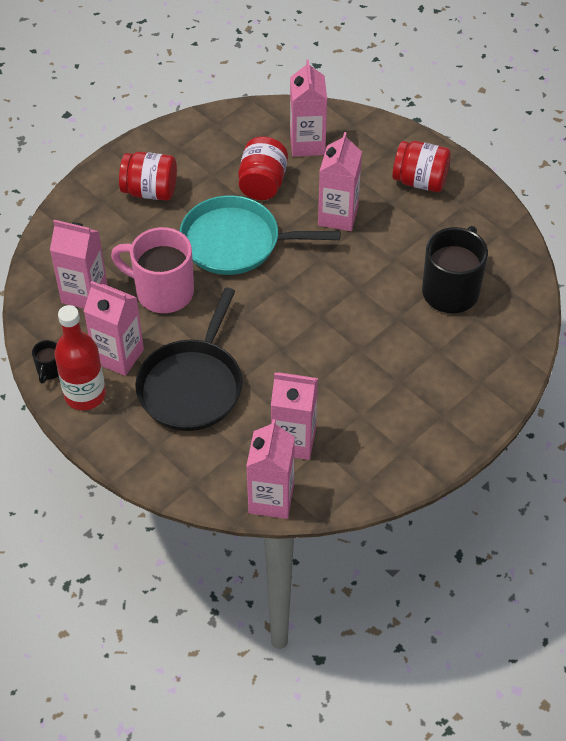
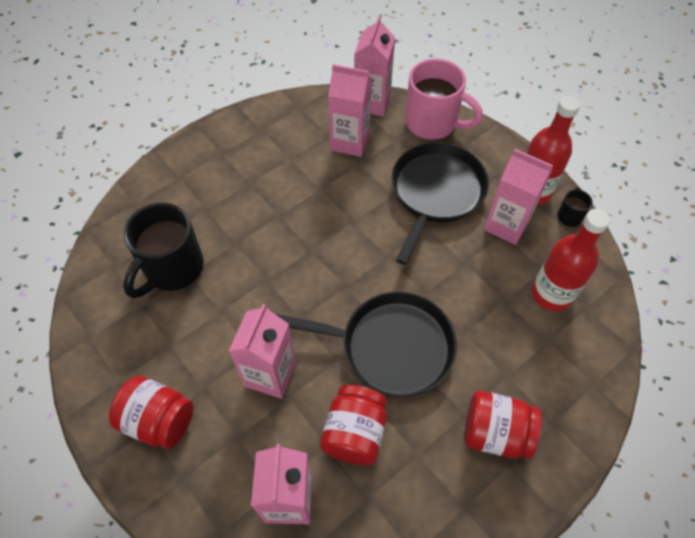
camera: 175 degrees left, 5 degrees up
pink carton [50,220,107,309] -> red bottle [532,209,610,311]
pink mug [111,227,194,313] -> pink mug moved to [405,59,483,140]
turquoise pan [180,195,340,275] -> black pan [276,292,457,397]

